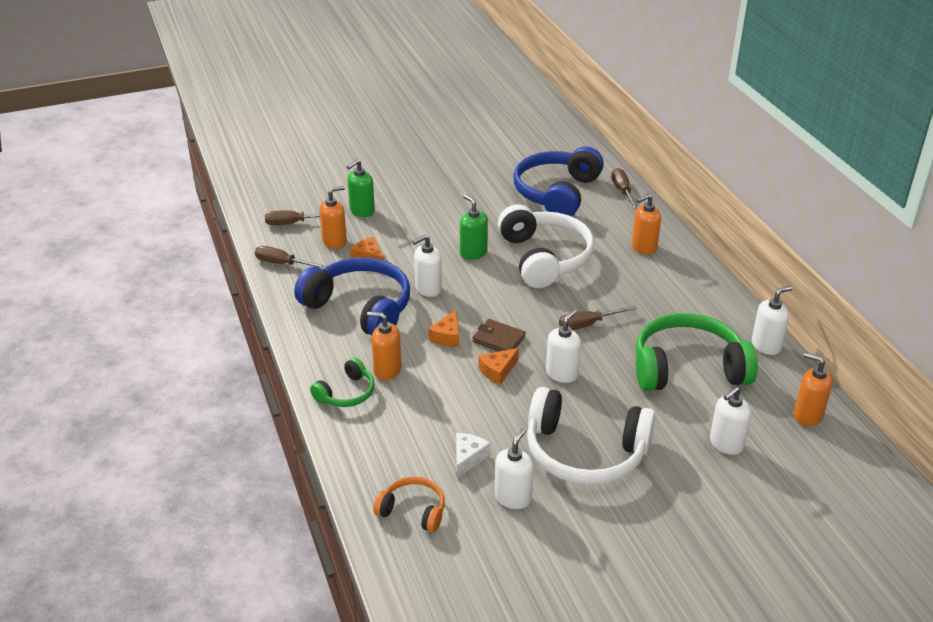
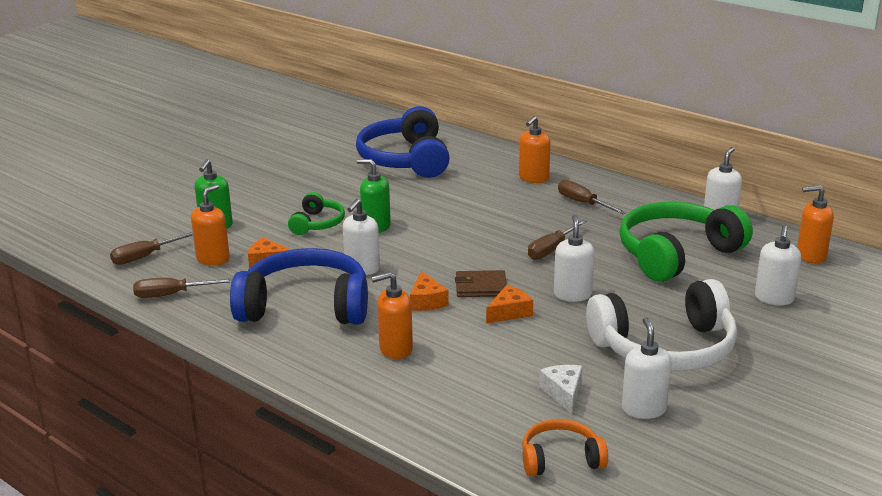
camera: 30 degrees left, 10 degrees down
green headphones [310,357,375,407] -> green headphones moved to [288,192,345,235]
orange cheese [479,348,519,385] -> orange cheese turned 150 degrees counterclockwise [486,285,533,324]
white headphones [498,204,595,288] -> none
brown screwdriver [611,168,638,210] -> brown screwdriver moved to [558,180,626,214]

